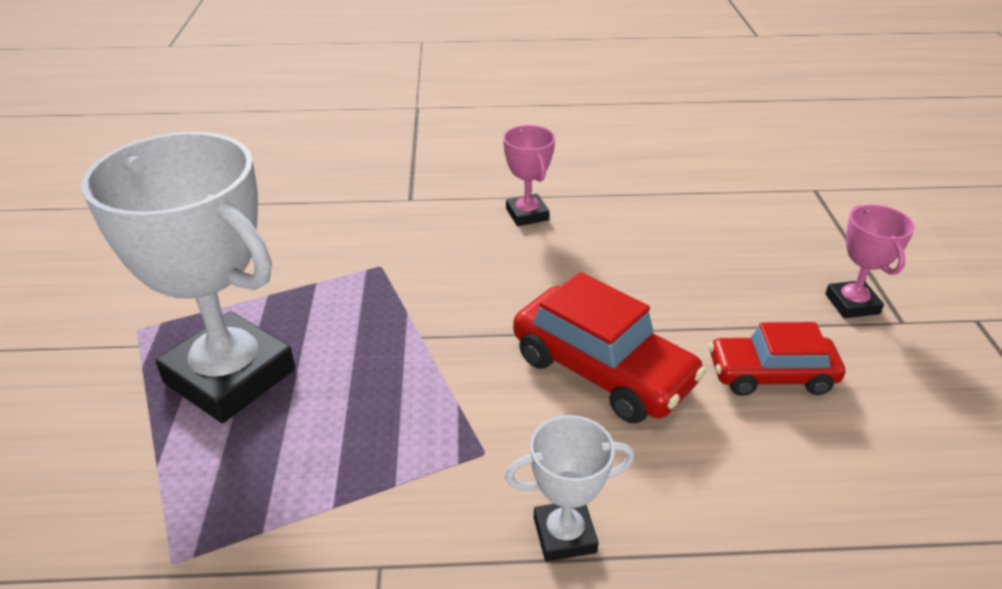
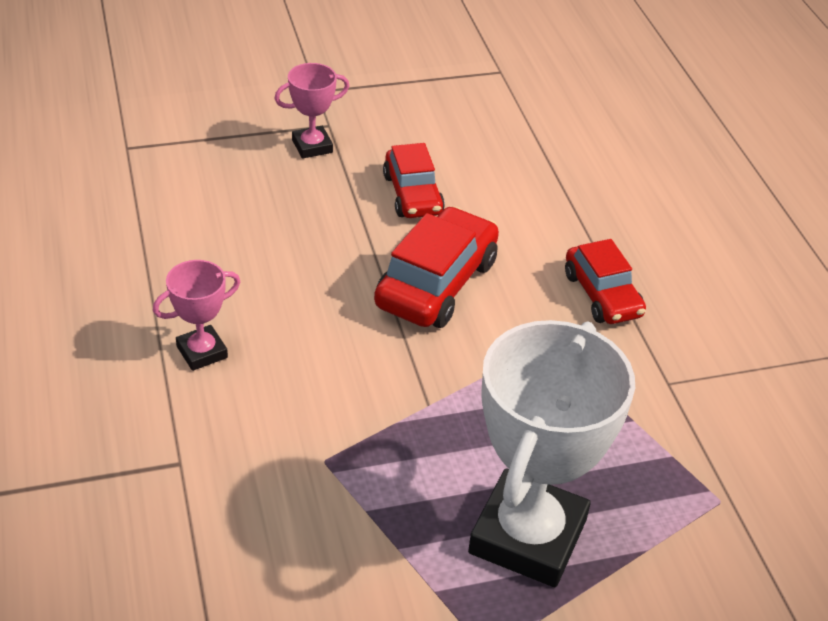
camera: 105 degrees left, 5 degrees up
white trophy [505,415,635,562] -> red car [565,239,646,324]

